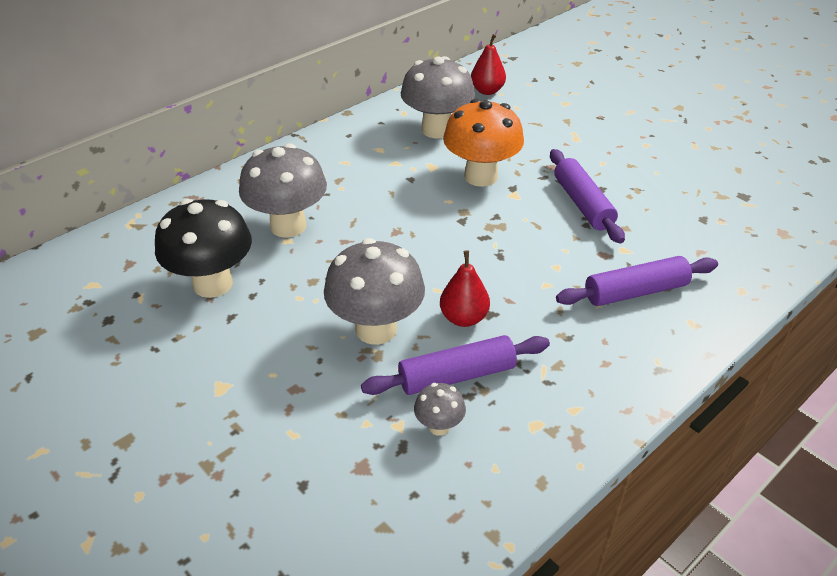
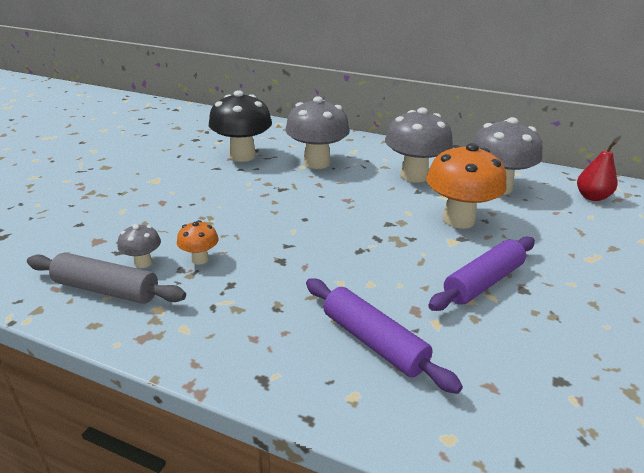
camera: 65 degrees right, 10 degrees down
grey mushroom [324,238,425,345] -> grey mushroom moved to [385,107,453,183]
purple rolling pin [361,335,550,395] -> orange mushroom [177,220,219,265]
red pear [440,250,490,327] -> none
none -> grey rolling pin [27,253,186,304]

